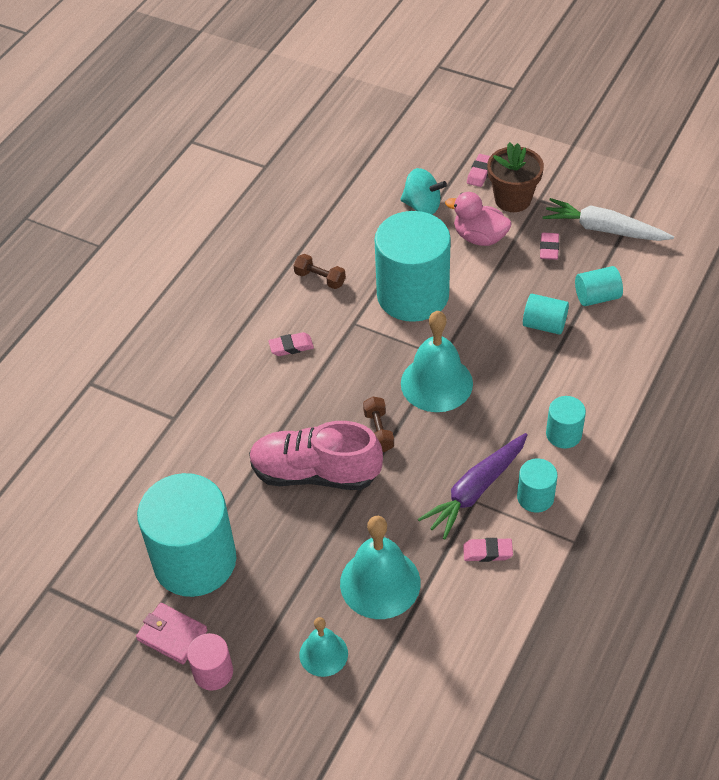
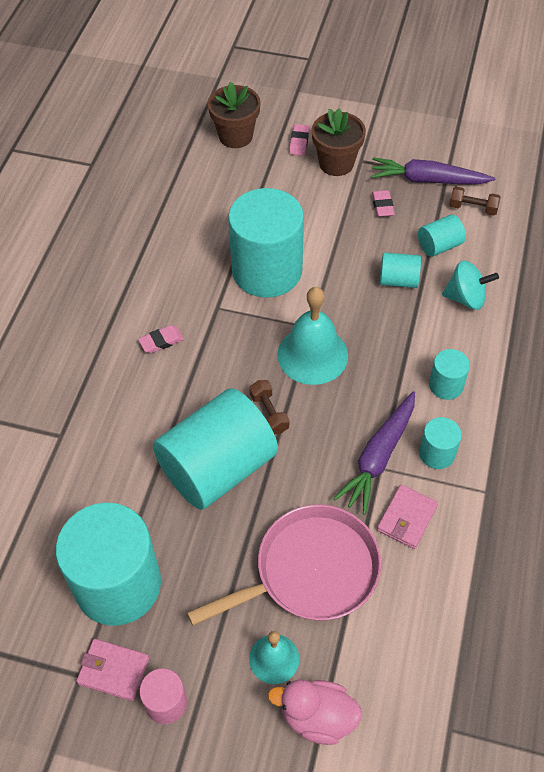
camera: 15 degrees left, 5 degrees up
pink shoe [249,421,383,490] -> turquoise cylinder [153,388,278,510]
brown dumbbell [294,254,346,289] -> brown dumbbell moved to [449,187,501,215]
turquoise bell [340,516,421,619] -> pink pan [187,504,381,626]
turquoise spinning top [400,168,447,215] -> turquoise spinning top moved to [442,260,499,310]
pink duck [445,192,512,246] -> pink duck moved to [268,679,362,745]
pink eraser [463,538,513,562] -> pink wallet [377,485,438,549]
white carrot [543,198,674,241] -> purple carrot [370,157,495,184]
none -> brown flower pot [208,82,261,148]

